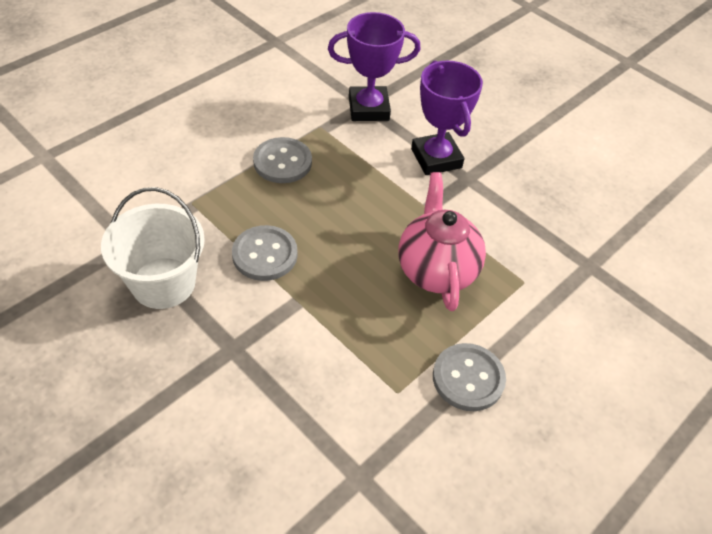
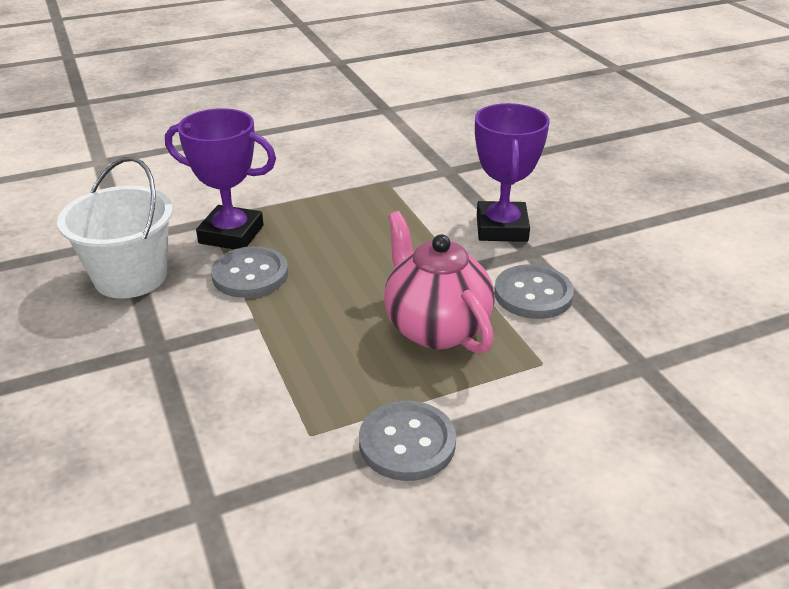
camera: 25 degrees right, 15 degrees down
grey button [253,137,312,183] -> grey button moved to [494,264,574,319]
purple trophy [328,12,421,121] -> purple trophy moved to [165,108,276,249]
pink teapot [398,172,486,311] -> pink teapot turned 45 degrees counterclockwise [384,211,494,354]

